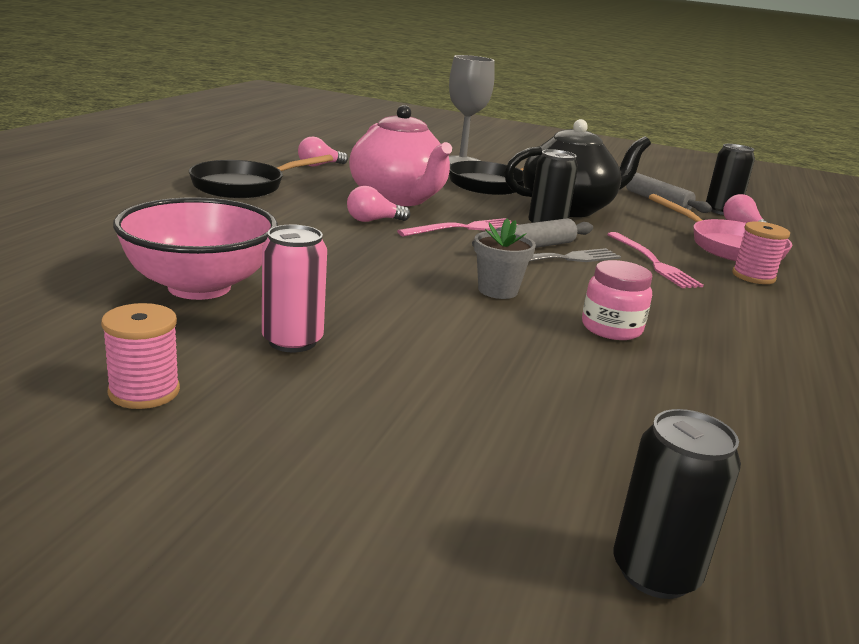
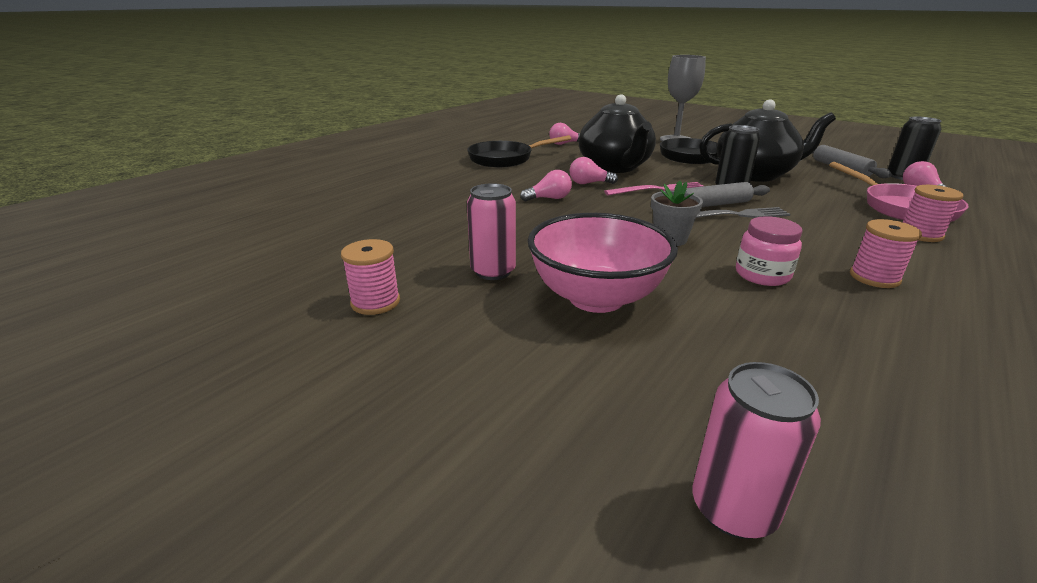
camera: 20 degrees right, 5 degrees up
pink bowl [113,197,278,300] -> pink bowl moved to [527,213,678,313]
pink teapot [349,105,452,206] -> black teapot [579,94,656,173]
pink fork [607,232,704,288] -> none
black can [614,409,741,599] -> pink can [693,362,821,539]
none -> pink light bulb [520,170,572,201]
none -> pink spool [850,219,922,288]

